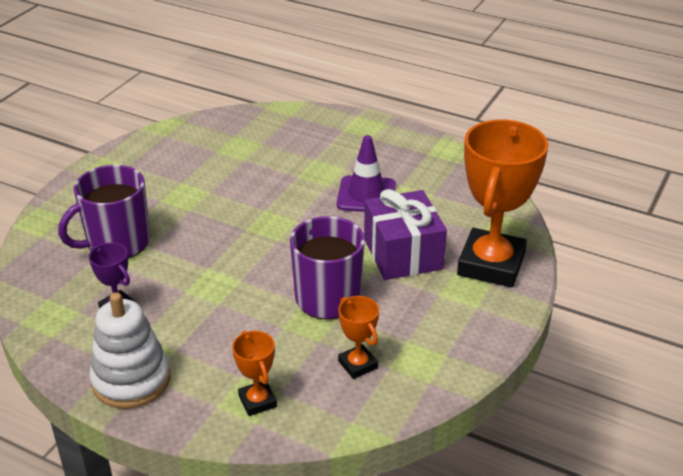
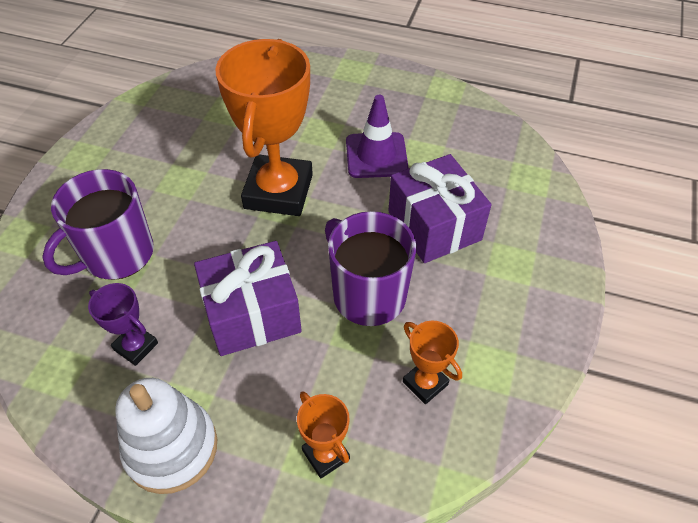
camera: 10 degrees left, 15 degrees up
orange trophy [457,120,548,288] -> orange trophy moved to [216,39,313,216]
none -> purple gift [194,241,302,356]

